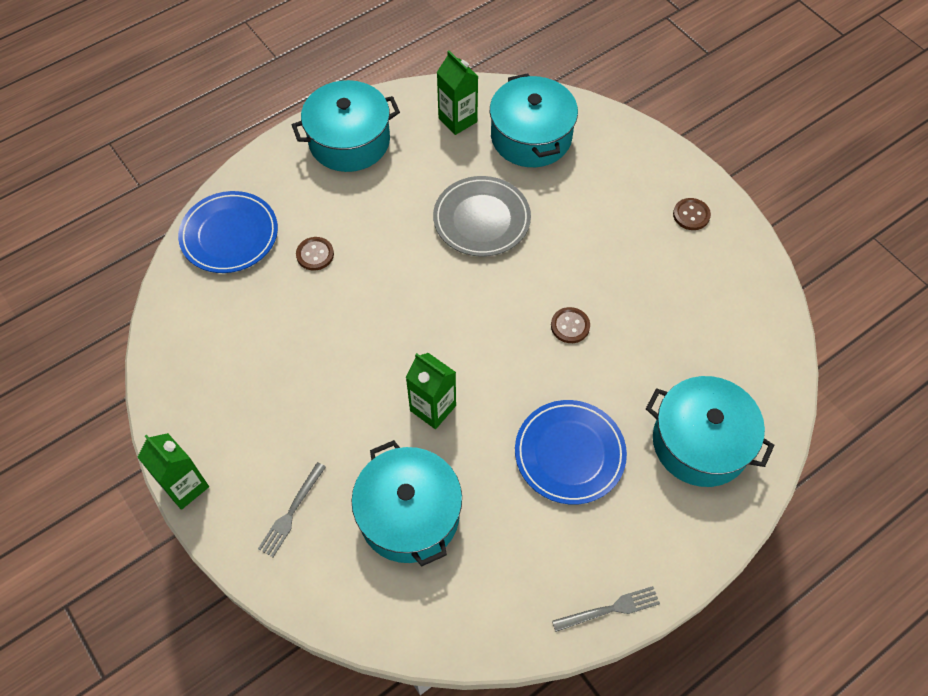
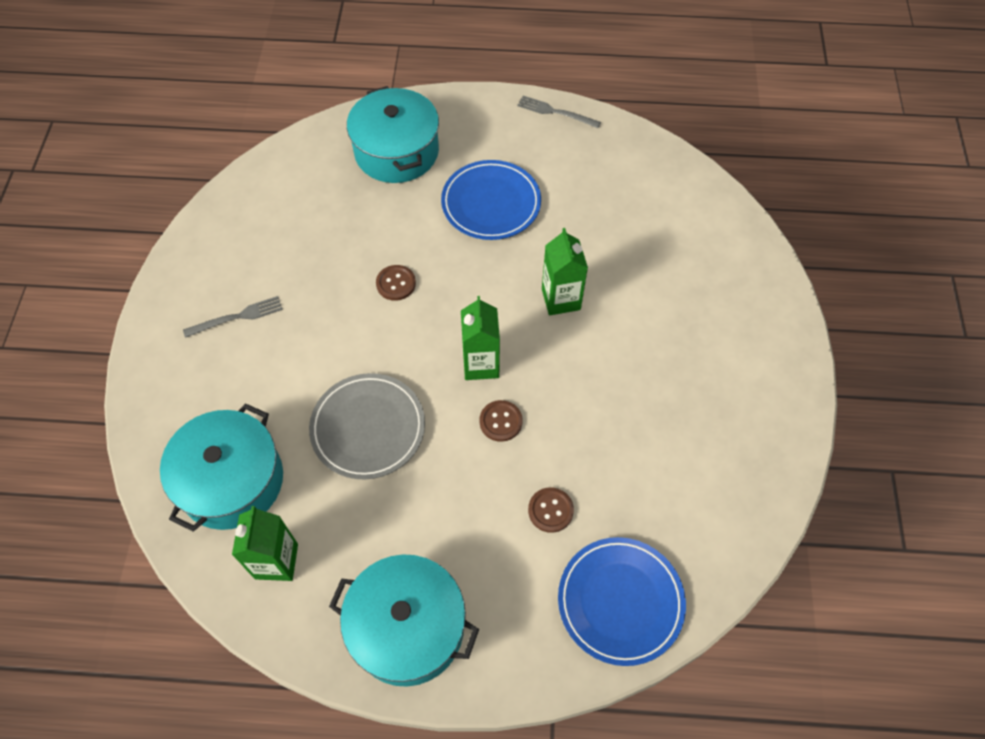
camera: 140 degrees left, 0 degrees up
green carton [137,433,209,510] -> green carton moved to [461,296,500,380]
grey fork [258,462,326,557] -> grey fork moved to [183,296,283,338]
turquoise pot [352,440,462,566] -> none
brown button [673,198,711,230] -> brown button moved to [479,400,523,442]

